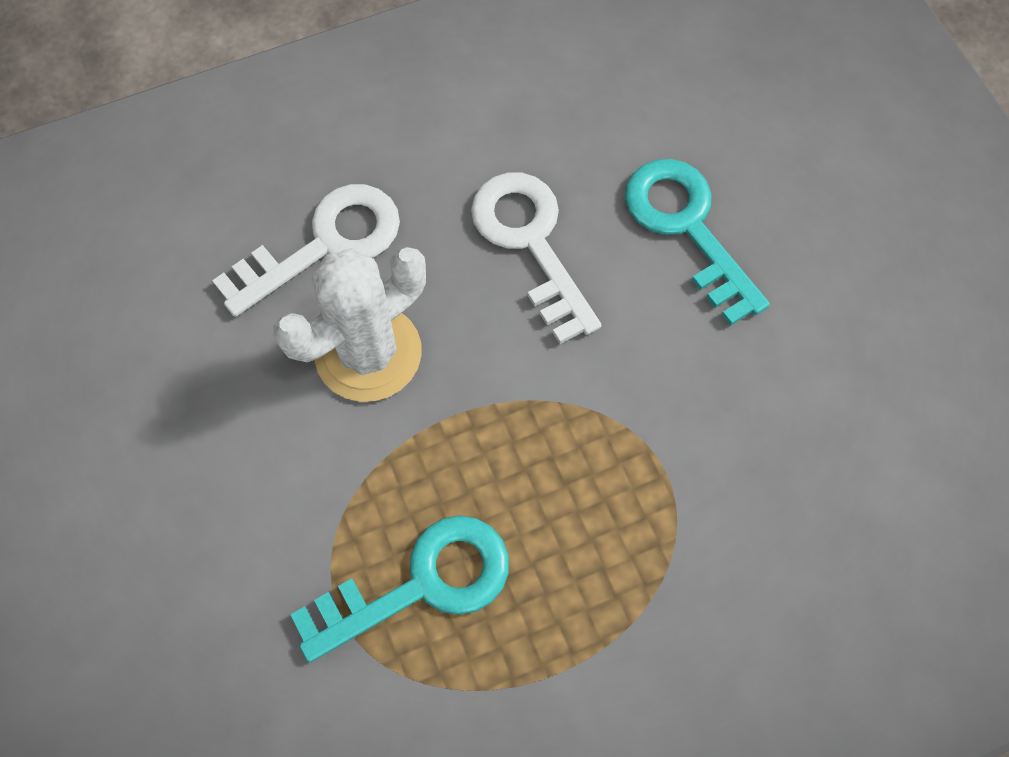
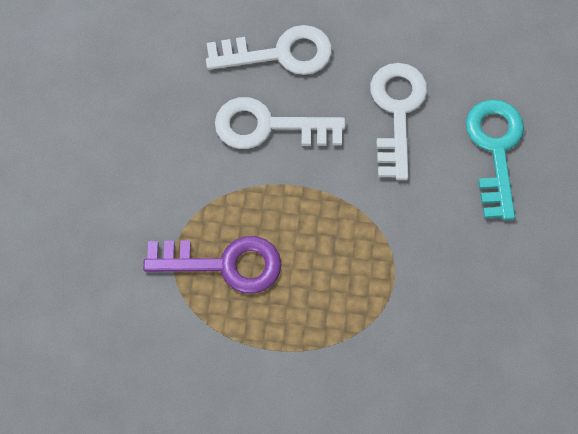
camera: 30 degrees right, 0 degrees up
white cactus [273,247,426,402] -> white key [215,97,345,149]
turquoise key [290,515,509,663] -> purple key [143,236,282,294]

